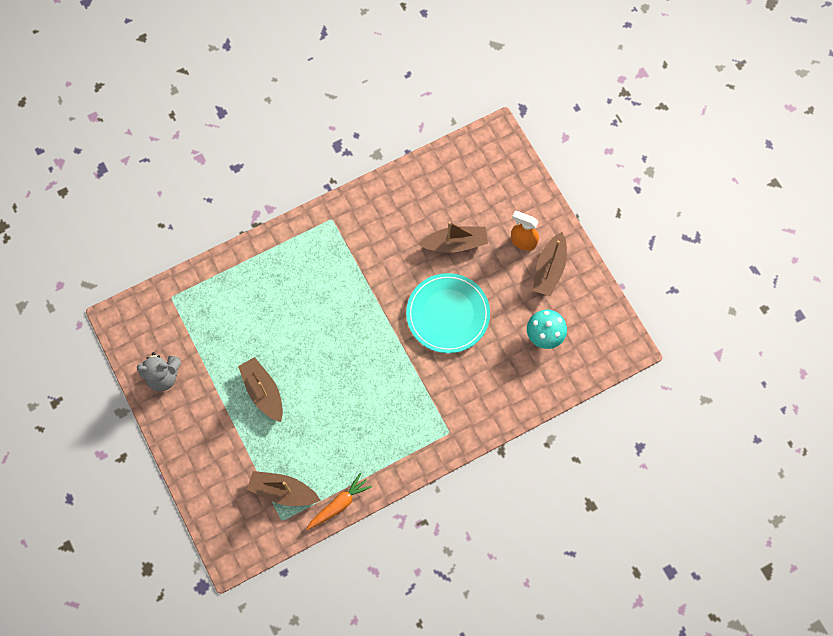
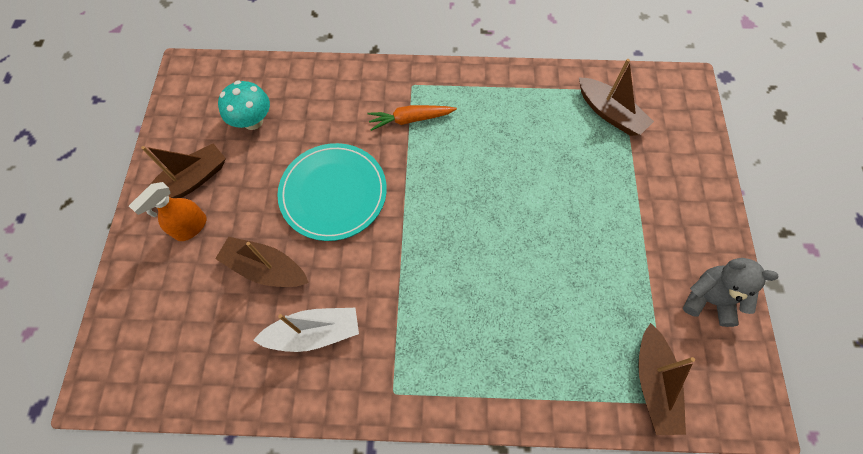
camera: 150 degrees left, 5 degrees down
brown boat [238,357,283,422] -> brown boat moved to [638,323,695,435]
orange carrot [307,473,372,530] -> orange carrot moved to [367,105,457,131]
orange spray bottle [511,211,539,251] -> orange spray bottle turned 75 degrees clockwise [129,182,207,241]
none -> white boat [253,308,359,352]

